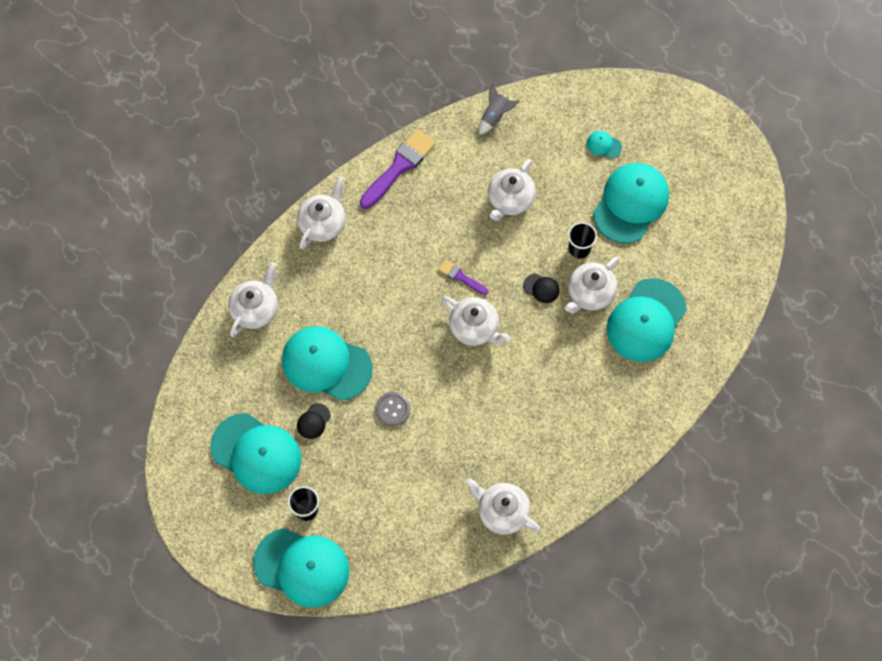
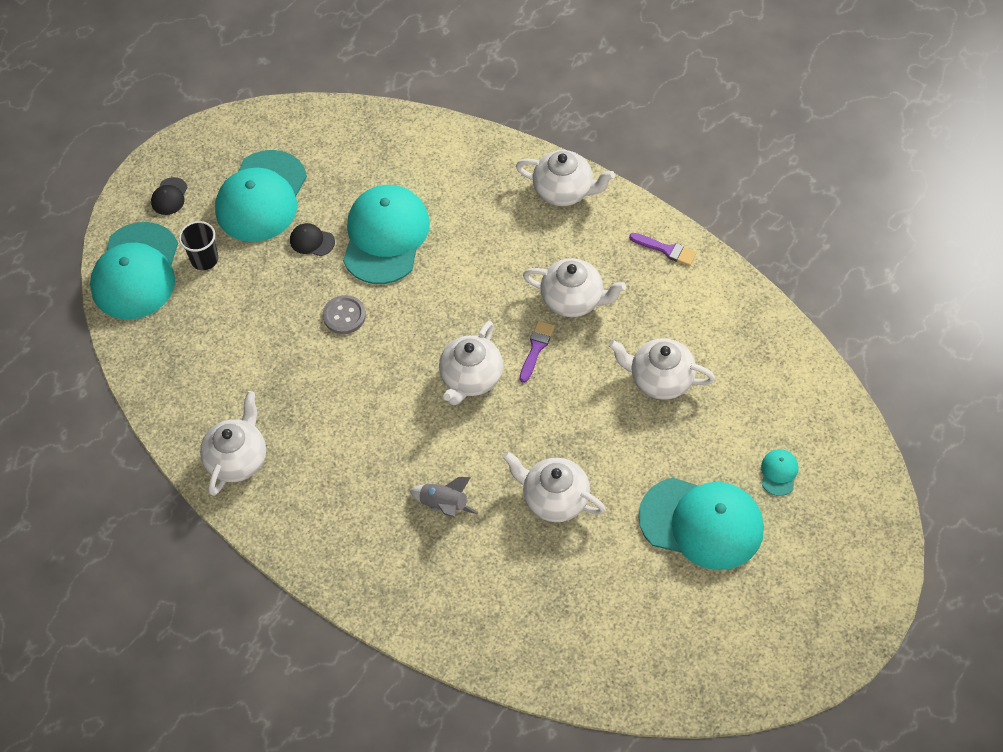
camera: 80 degrees right, 10 degrees down
white teapot [228,262,278,337] -> white teapot moved to [523,258,626,317]
purple brush [360,129,436,209] -> purple brush [629,233,697,266], size x0.53
grey rocket [479,84,519,135] -> grey rocket moved to [410,477,478,518]
black cap [523,273,559,303] -> black cap moved to [151,177,188,215]
black cup [568,222,597,258] -> none
turquoise cap [607,278,687,362] -> none

